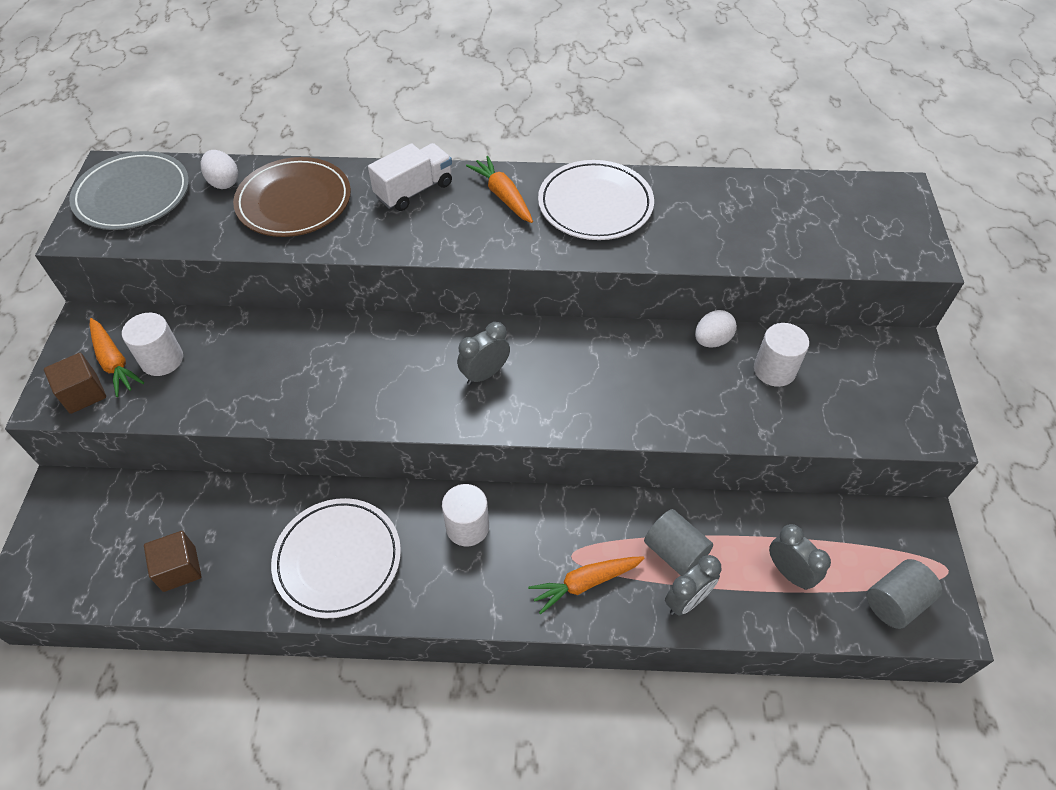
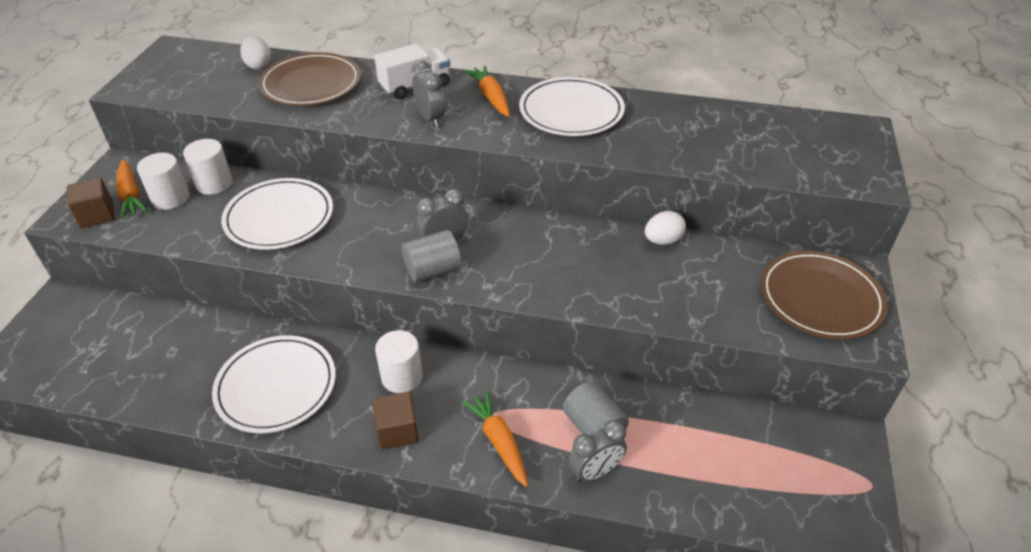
camera: 10 degrees right, 10 degrees down
grey plate [69,151,189,230] -> none
brown cube [144,531,201,592] -> brown cube moved to [373,392,419,450]
orange carrot [528,556,644,614] -> orange carrot turned 75 degrees clockwise [462,390,528,487]
white cylinder [754,323,809,387] -> white cylinder moved to [183,139,233,195]
grey clock [769,524,831,590] -> grey clock moved to [412,60,445,127]
grey cylinder [866,559,942,629] -> grey cylinder moved to [402,230,461,283]
none -> white plate [221,178,333,250]
none -> brown plate [761,251,888,340]

